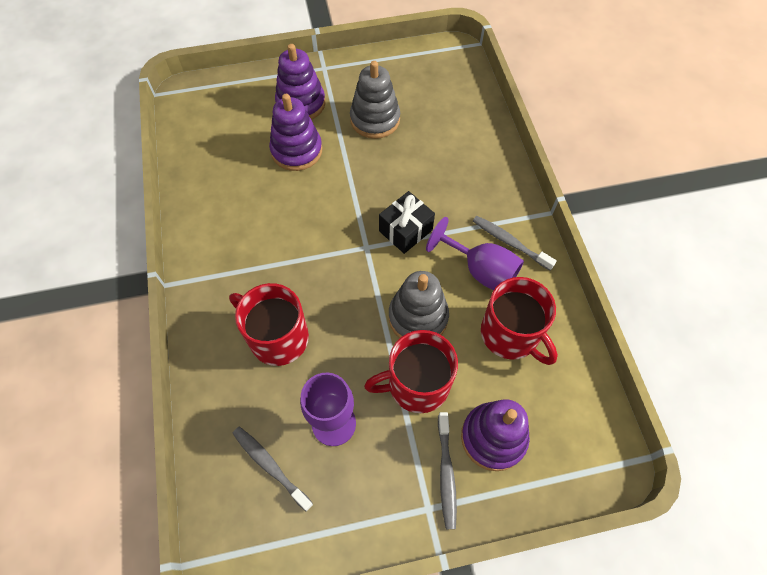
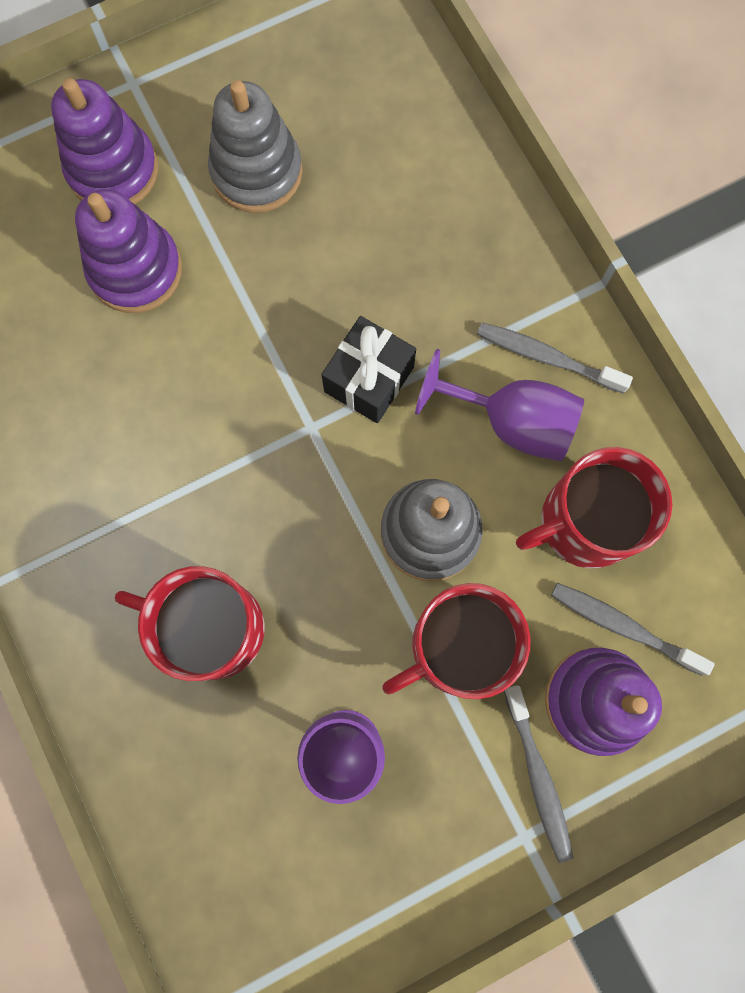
camera: 15 degrees left, 15 degrees up
grey toothbrush [232,427,313,511] -> grey toothbrush moved to [551,583,715,676]
red mug [481,277,558,365] -> red mug turned 120 degrees clockwise [516,447,672,568]

